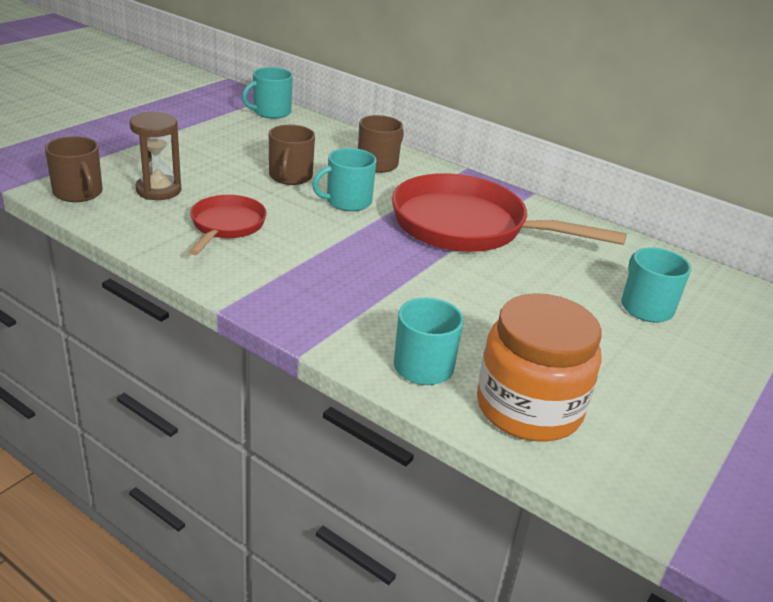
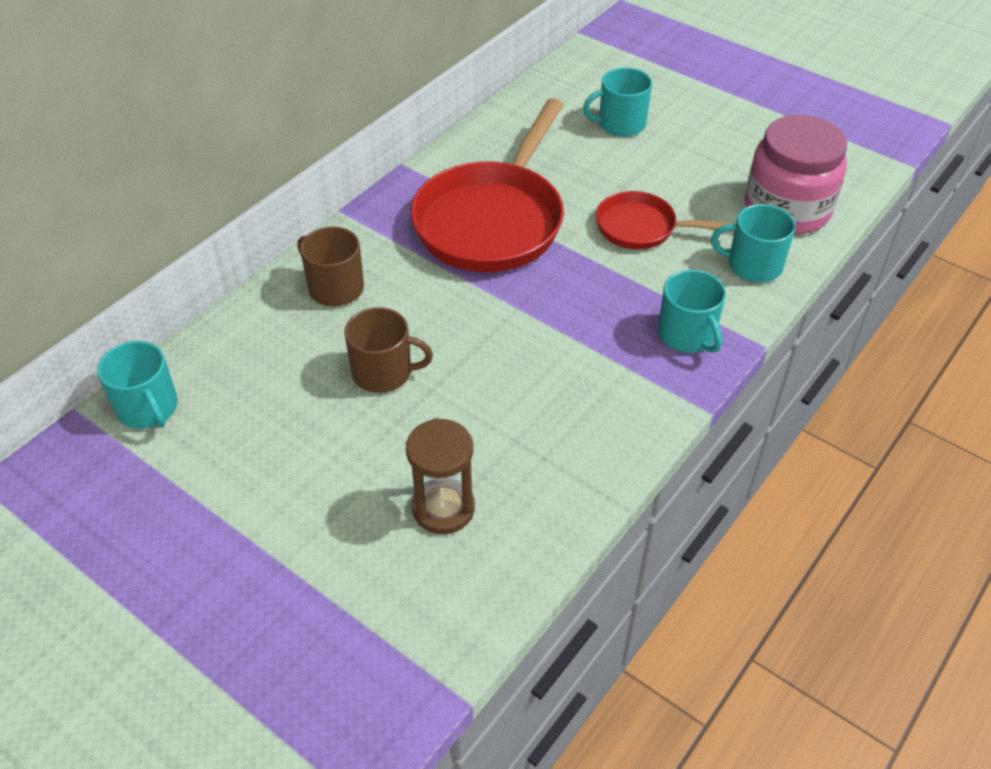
camera: 85 degrees left, 15 degrees up
brown mug [45,136,103,202] -> none
red pan [189,195,267,255] -> red pan moved to [596,191,735,249]
turquoise mug [312,148,377,211] -> turquoise mug moved to [658,270,726,353]
orange jar [477,293,601,442] -> pink jar [745,115,847,235]

